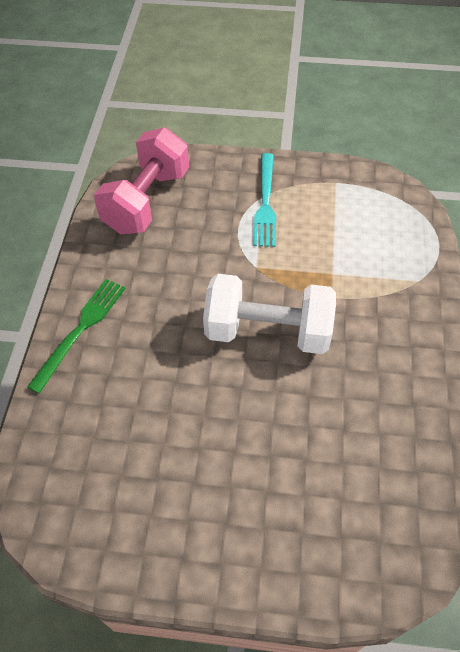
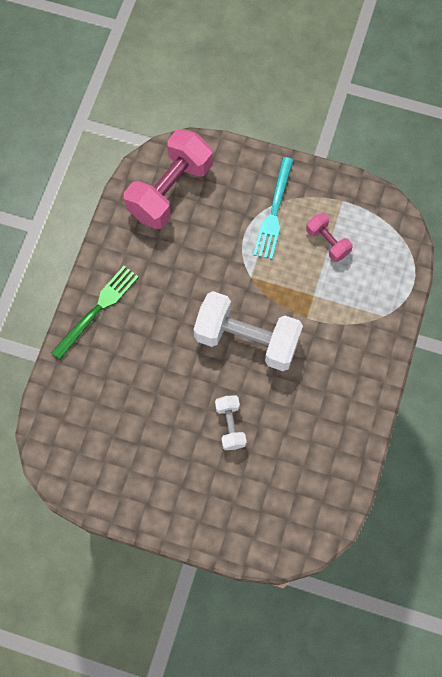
camera: 10 degrees right, 15 degrees up
none -> white dumbbell [215,396,247,450]
none -> pink dumbbell [306,213,353,262]

